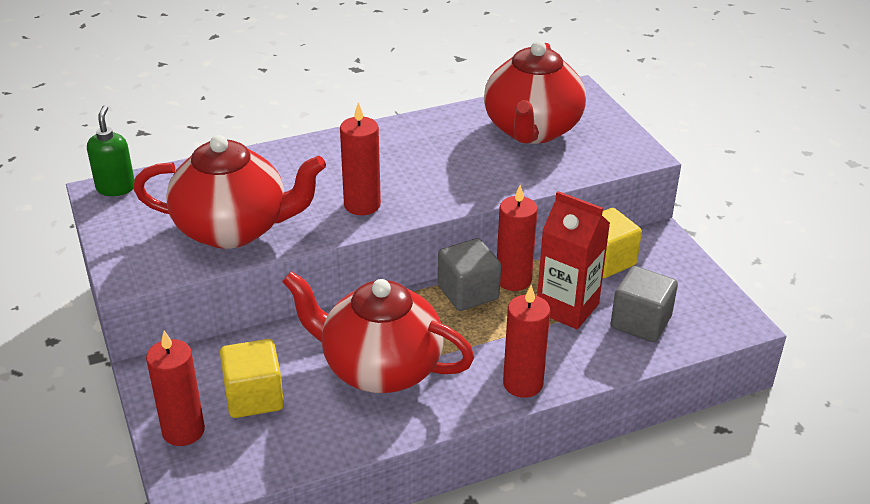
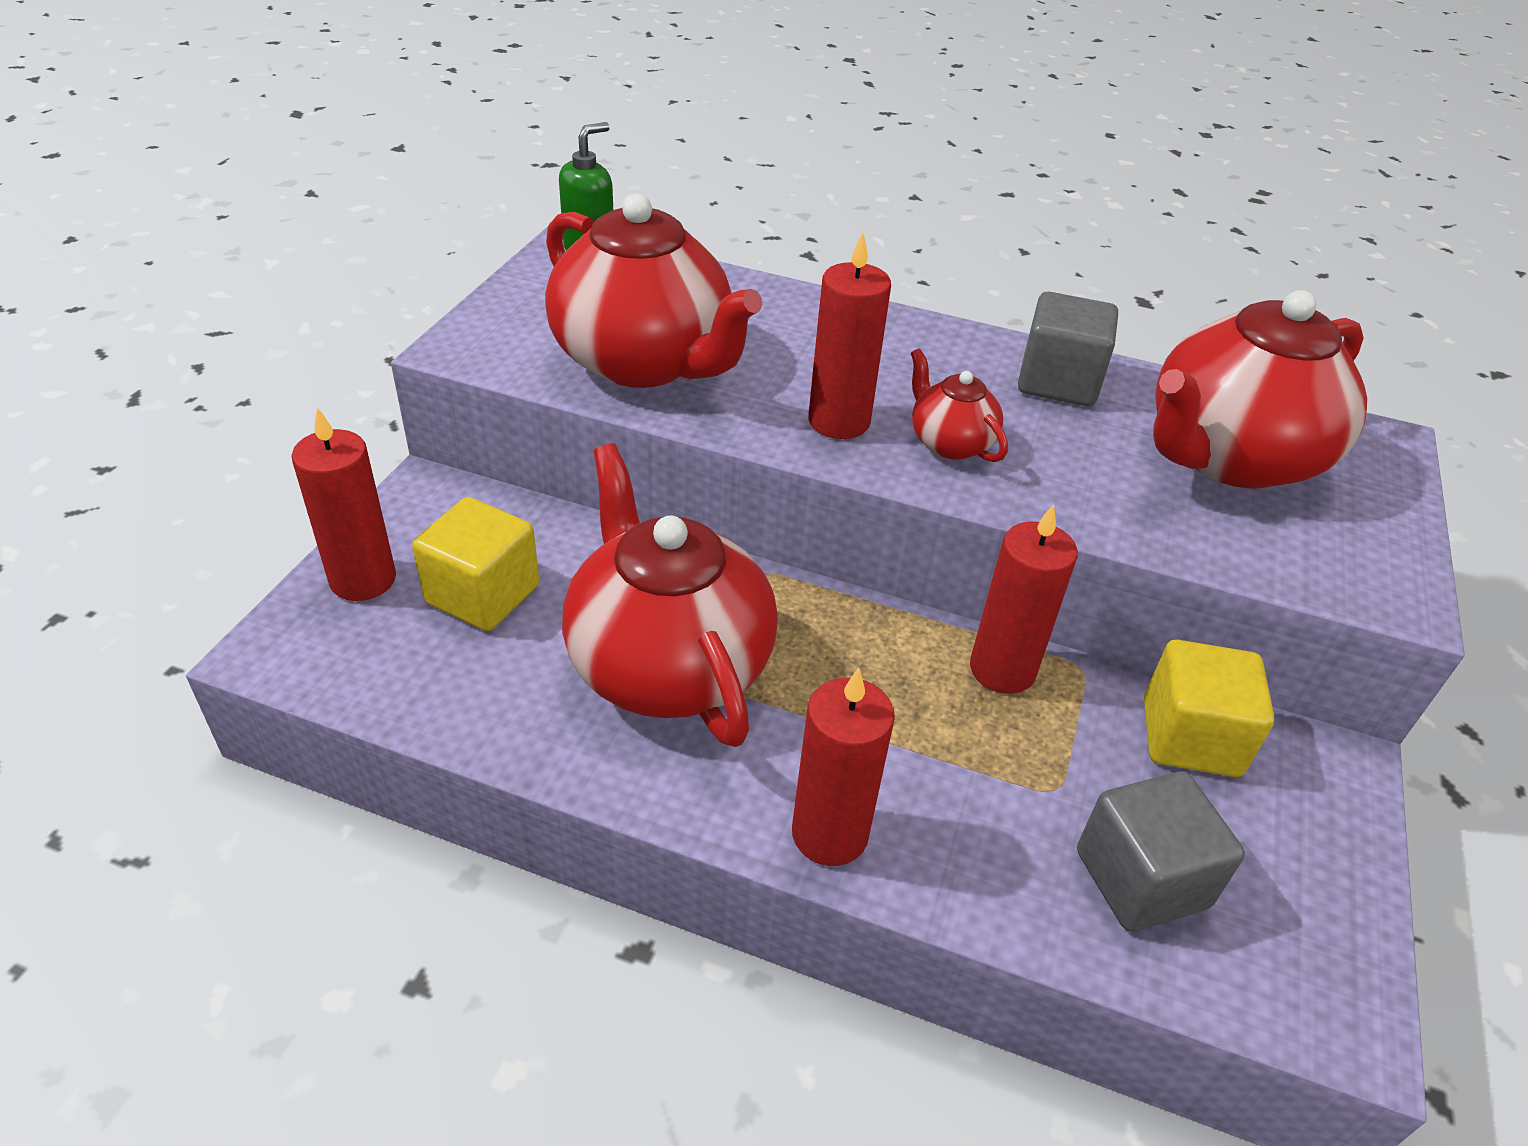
camera: 40 degrees right, 5 degrees up
grey cube [438,238,501,311] -> grey cube moved to [1018,292,1118,406]
red carton [537,191,610,329] -> none
none -> red teapot [911,349,1008,462]

